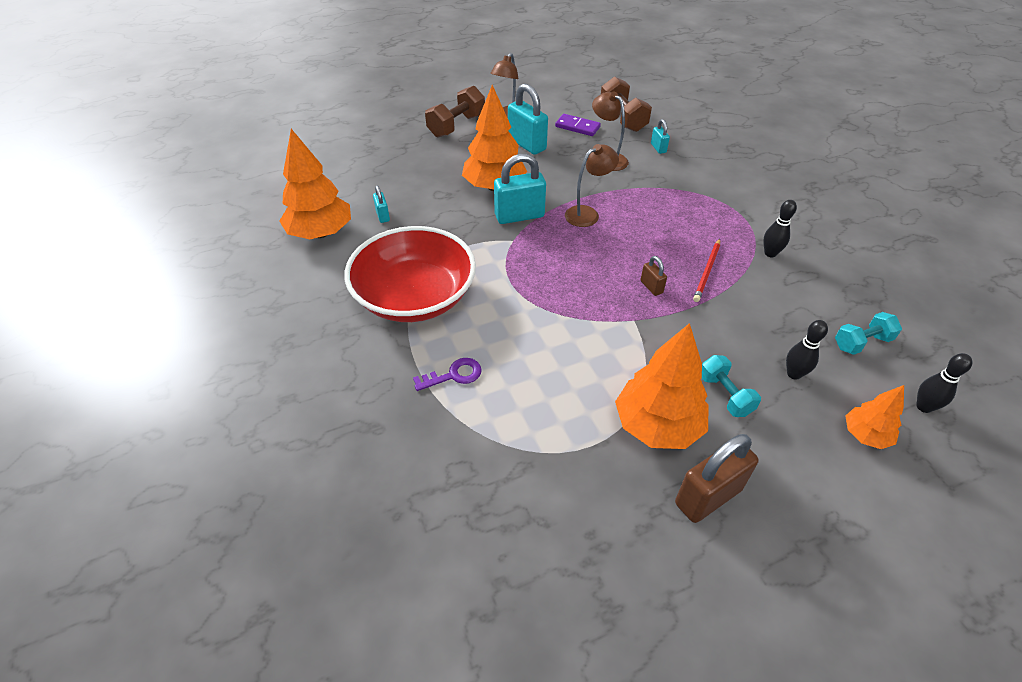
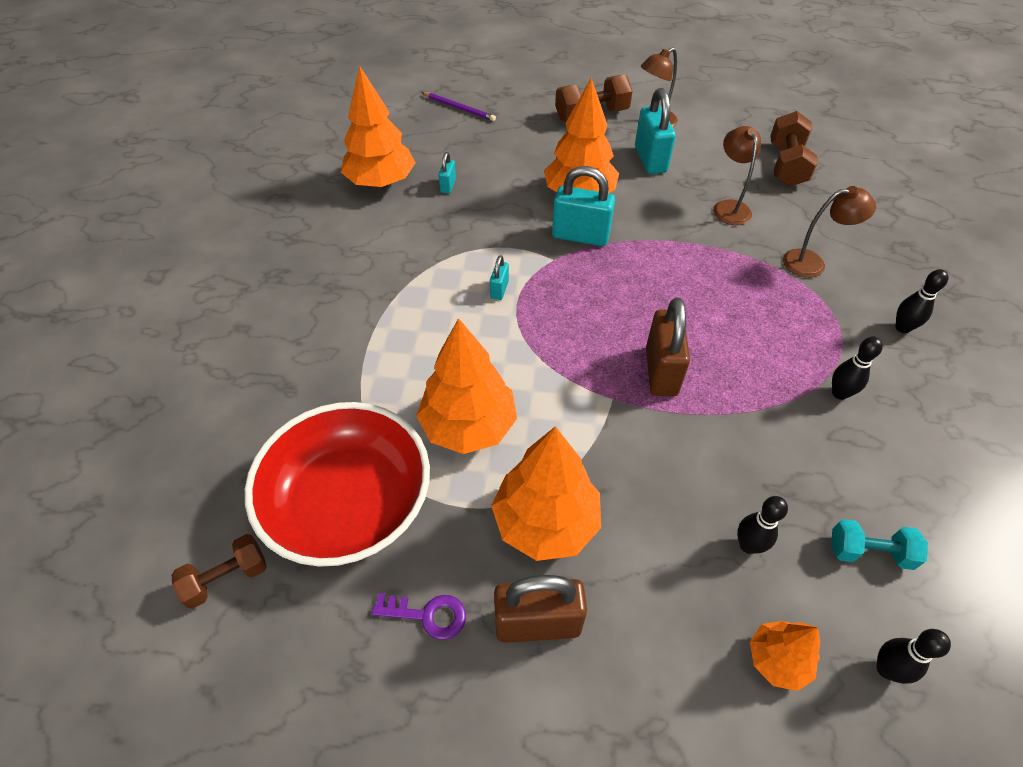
camera: 30 degrees right, 5 degrees up
red bowl [344,226,476,322] -> red bowl moved to [245,402,430,567]
purple key [413,358,482,391] -> purple key moved to [372,593,466,640]
purple domino [555,114,601,136] -> none
brown lamp [565,144,619,227] -> brown lamp moved to [783,186,876,278]
brown padlock [640,256,667,296] -> brown padlock [646,297,690,396], size x2.03
turquoise padlock [651,119,670,154] -> turquoise padlock moved to [490,255,509,300]
red pencil [693,239,720,302] -> none
turquoise dumbbell [702,355,761,417] -> none
none -> brown dumbbell [172,534,267,609]
none -> orange tree [416,318,517,454]
none -> purple pencil [421,92,496,121]
none -> black bowling pin [895,269,948,333]

